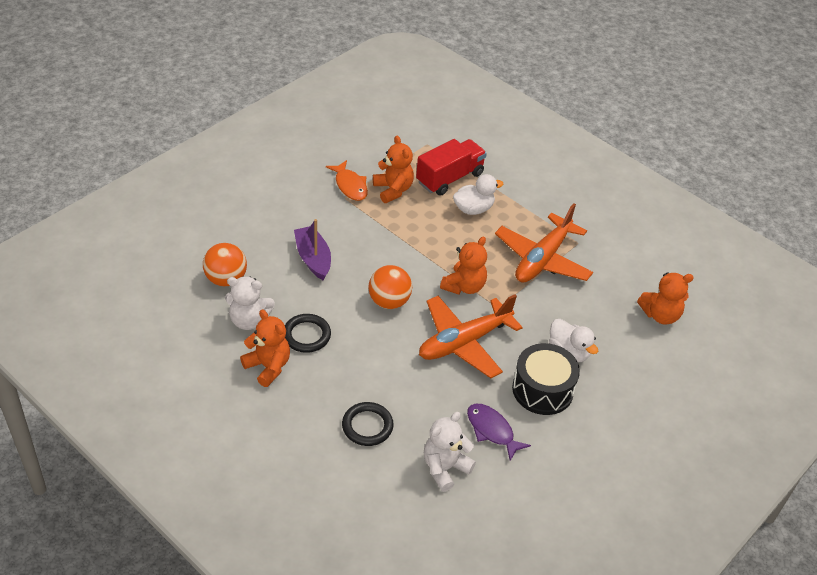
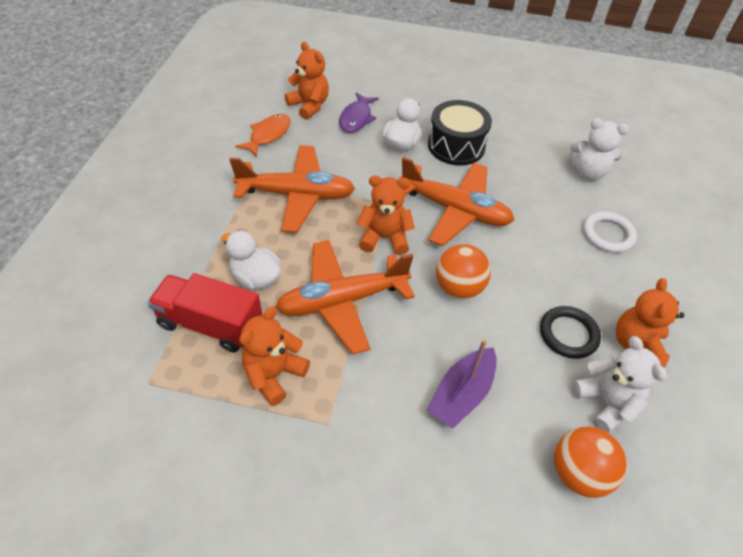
camera: 120 degrees left, 5 degrees up
orange fish [326,160,368,201] -> orange fish moved to [235,114,291,157]
black ring [342,402,394,446] -> white ring [583,212,637,253]
purple fish [467,404,531,461] -> purple fish moved to [339,93,379,133]
none -> orange plane [275,240,415,355]

